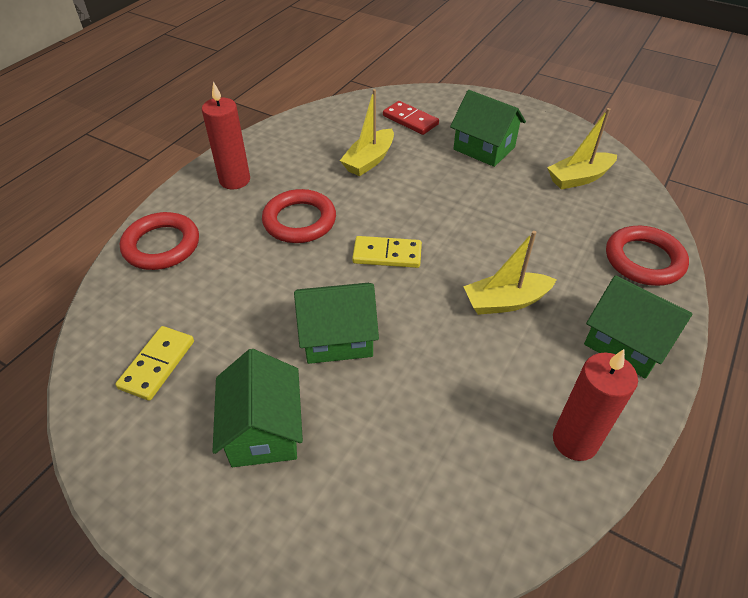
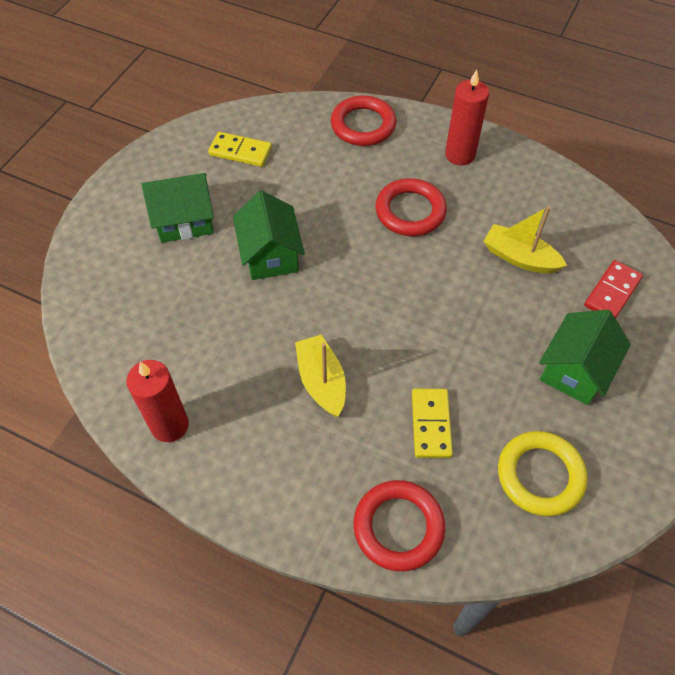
camera: 85 degrees right, 10 degrees up
yellow domino [352,236,422,268] -> yellow domino moved to [412,389,453,458]
yellow boat [547,108,617,190] -> yellow ring [498,431,588,516]
green house [584,275,692,379] -> none

